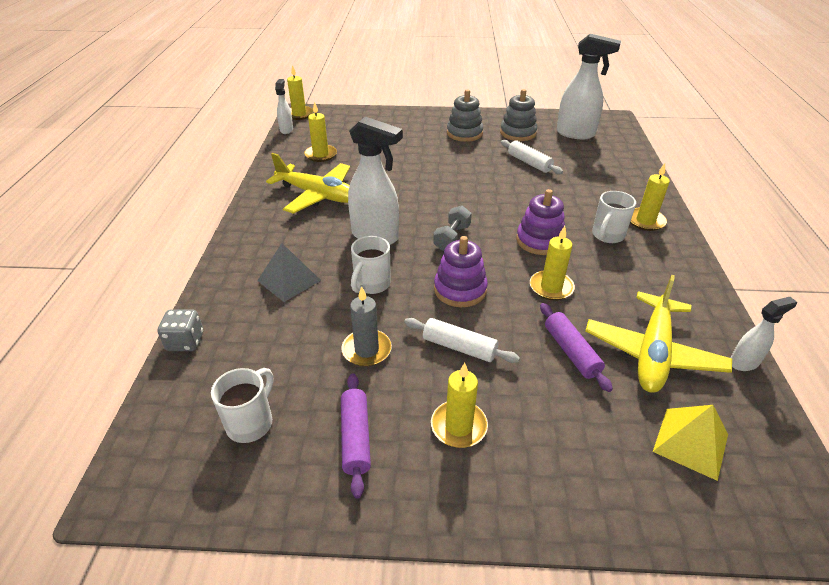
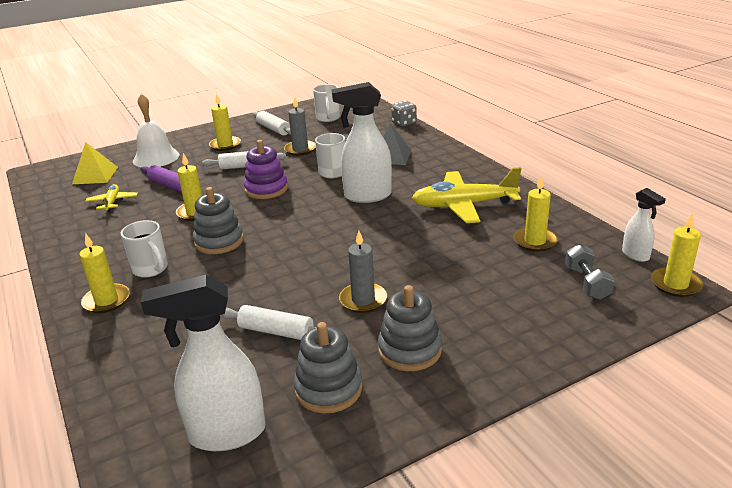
camera: 150 degrees right, 10 degrees down
purple rolling pin [341,373,371,498] -> white rolling pin [253,111,291,135]
grey dumbbell [433,206,472,251] -> grey dumbbell moved to [565,244,615,300]
purple stacking toy [516,189,566,255] -> grey stacking toy [193,187,244,254]
yellow plane [585,275,732,393] -> yellow plane [85,184,138,212], size x0.51
white mug [592,191,636,243] -> white mug turned 135 degrees clockwise [121,220,168,277]
white spray bottle [731,297,797,371] -> none
none -> white bell [133,94,179,168]
none -> grey candle [339,231,387,313]

